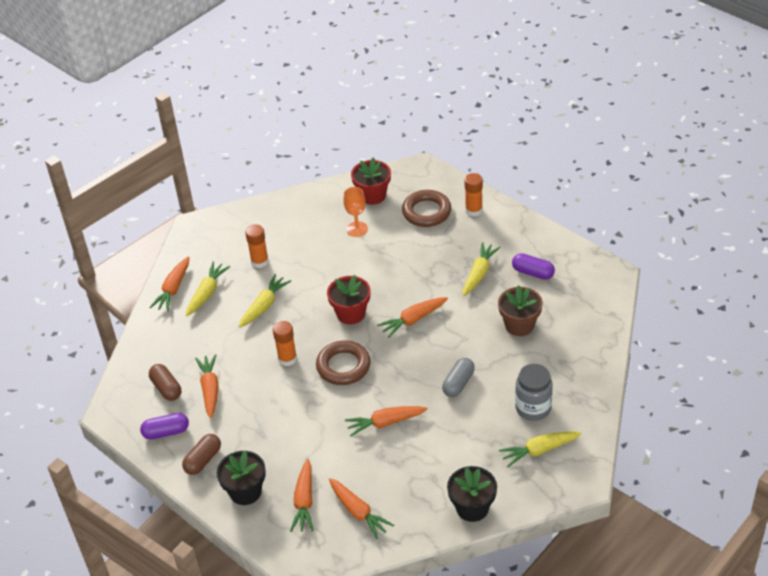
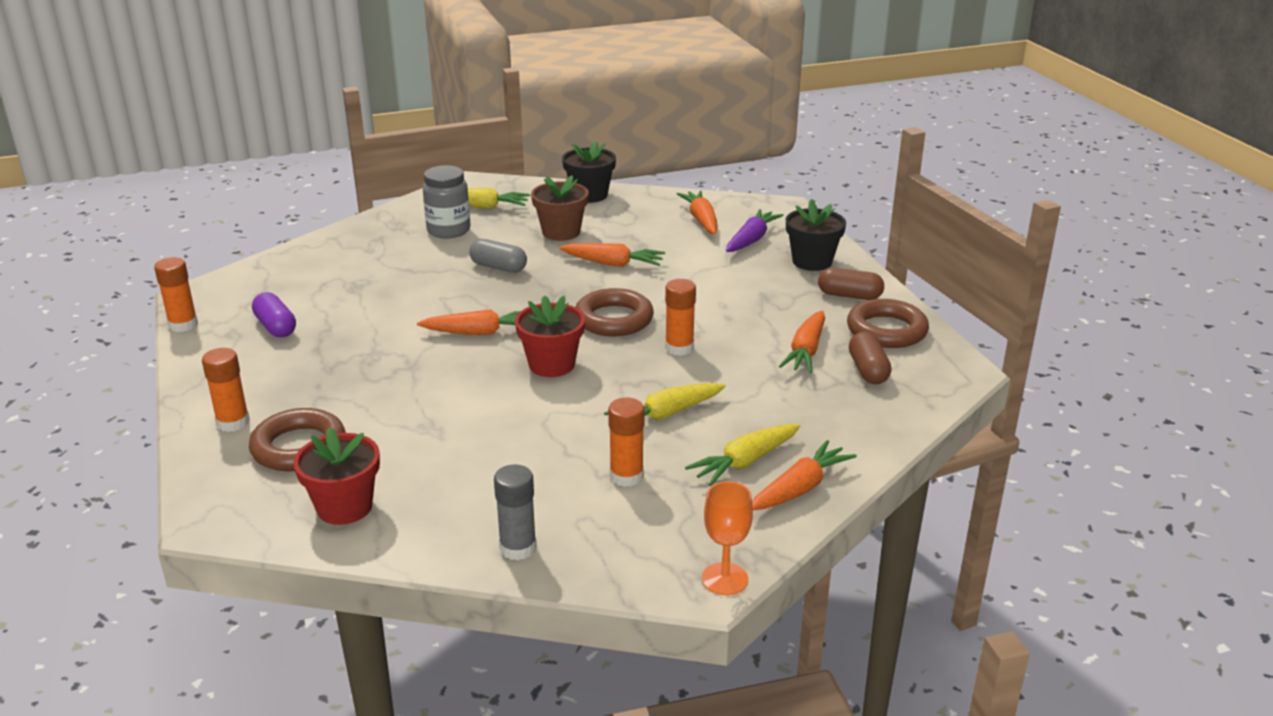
camera: 155 degrees left, 15 degrees down
purple capsule [140,413,189,440] -> brown ring [847,299,929,348]
brown capsule [182,434,221,475] -> brown capsule turned 45 degrees clockwise [818,268,884,300]
orange carrot [290,459,314,532] -> purple carrot [726,209,784,252]
orange goblet [343,187,368,237] -> orange goblet moved to [702,481,753,595]
grey capsule [442,358,475,397] -> grey capsule turned 60 degrees clockwise [469,239,527,273]
yellow carrot [463,242,501,296] -> none
brown flower pot [498,285,543,336] -> brown flower pot moved to [531,175,589,241]
none -> orange glue stick [154,257,198,332]
none -> grey glue stick [494,465,537,560]

